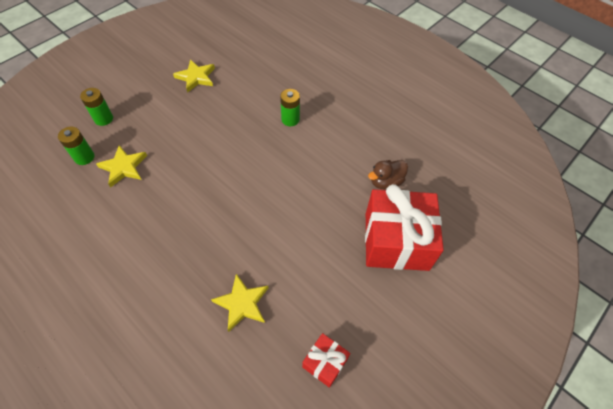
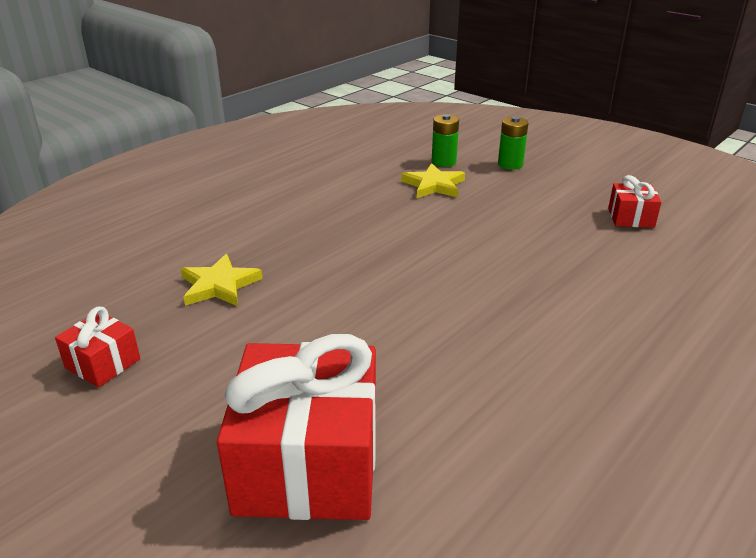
camera: 90 degrees right, 25 degrees down
yellow star [173,59,215,93] -> red gift [608,175,662,228]
green battery [280,89,300,126] -> none
brown duck [368,160,408,190] -> none

